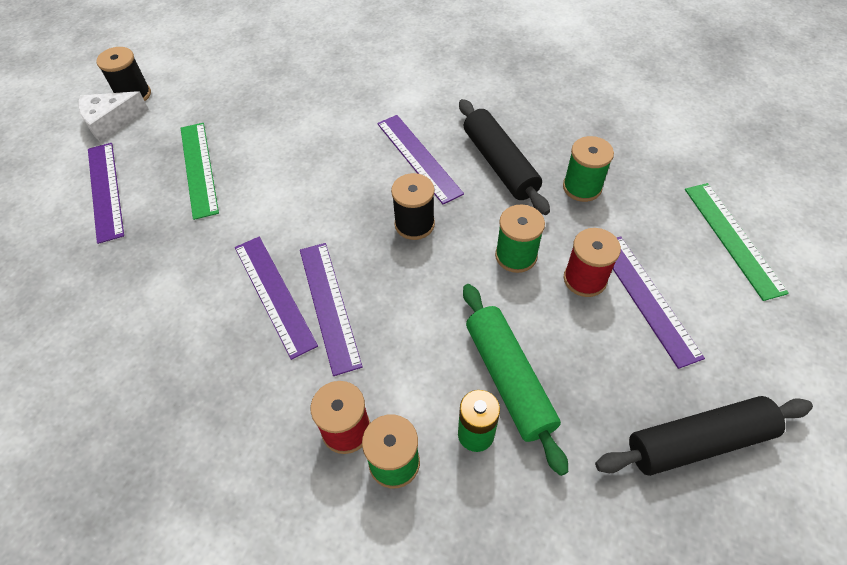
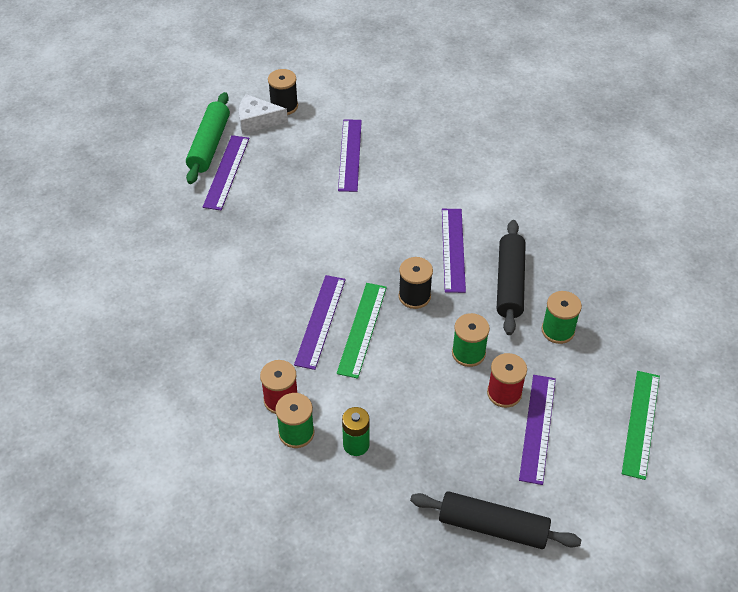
camera: 30 degrees right, 5 degrees down
green ruler [181,123,219,220] -> green ruler moved to [337,283,387,379]
purple ruler [235,237,318,360] -> purple ruler moved to [338,119,362,192]
green rolling pin [463,284,568,476] -> green rolling pin moved to [186,92,230,184]

